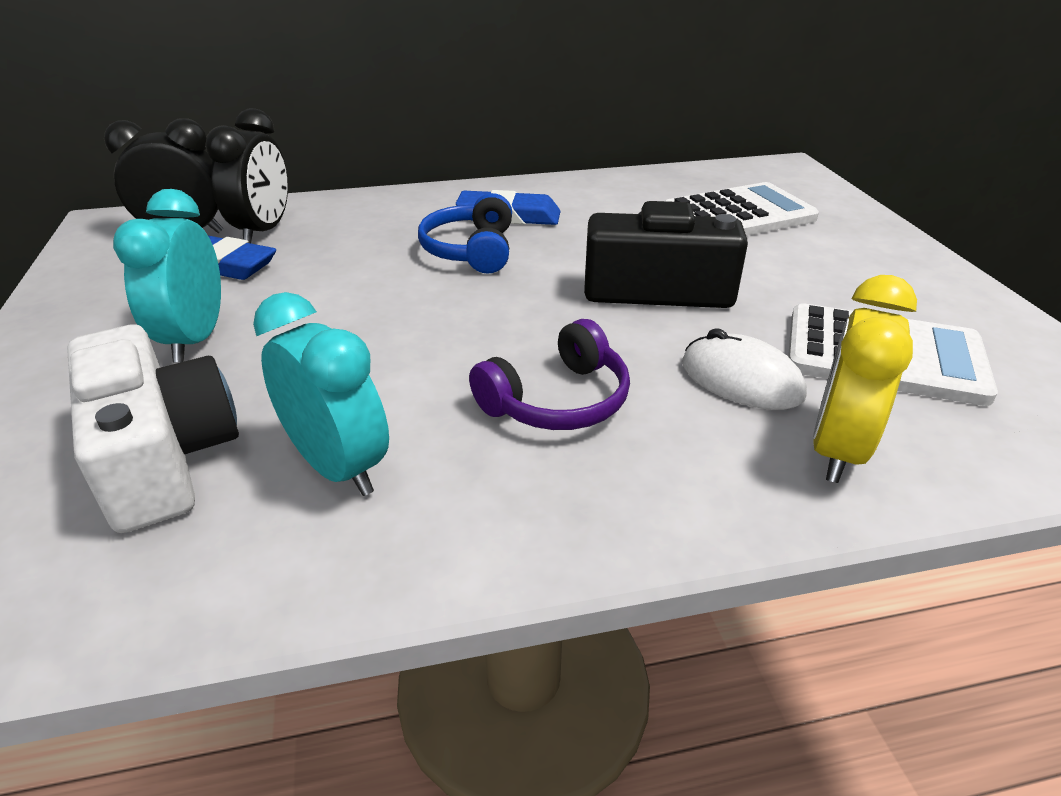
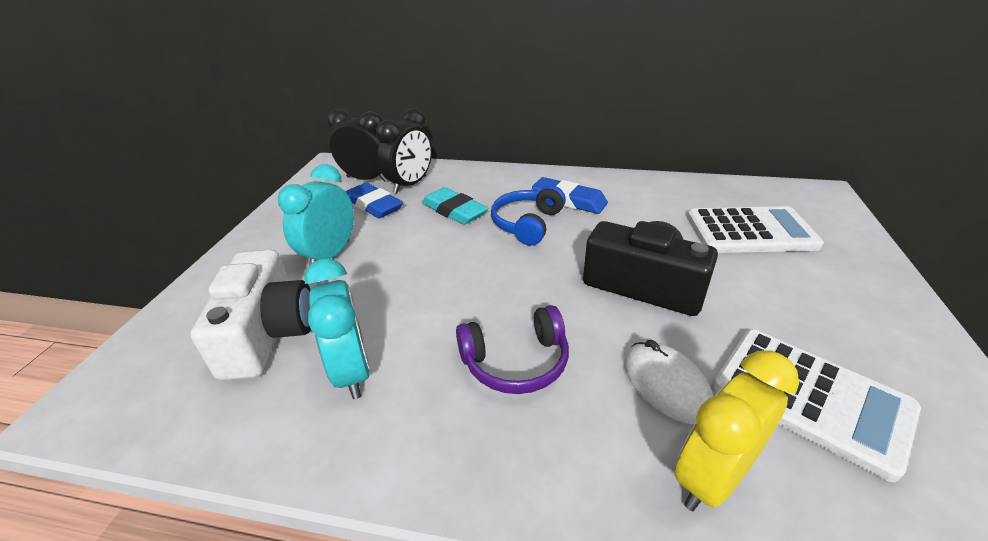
camera: 25 degrees right, 0 degrees up
none -> turquoise eraser [422,187,488,225]

